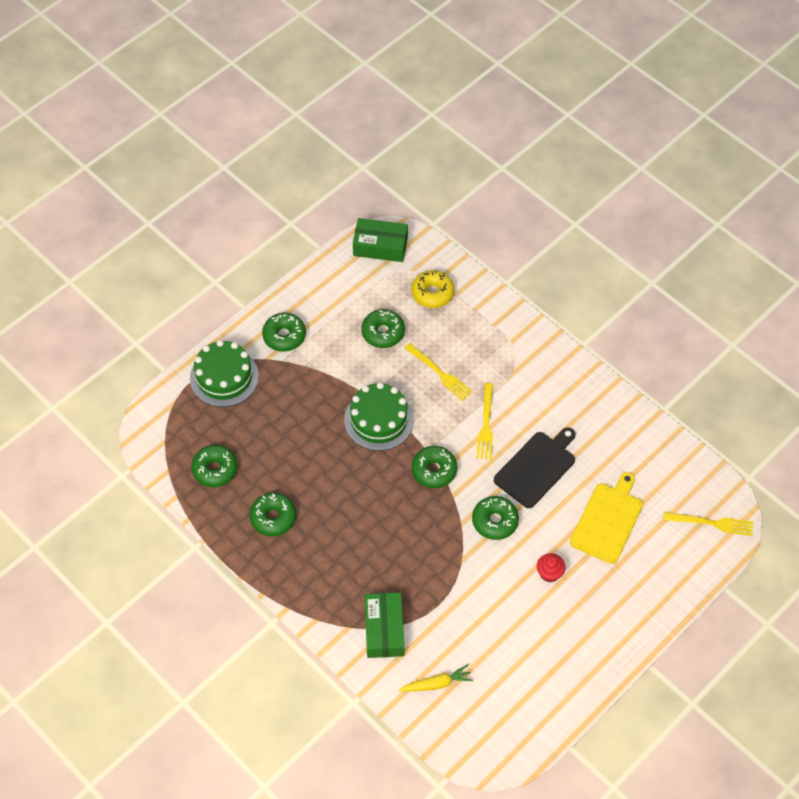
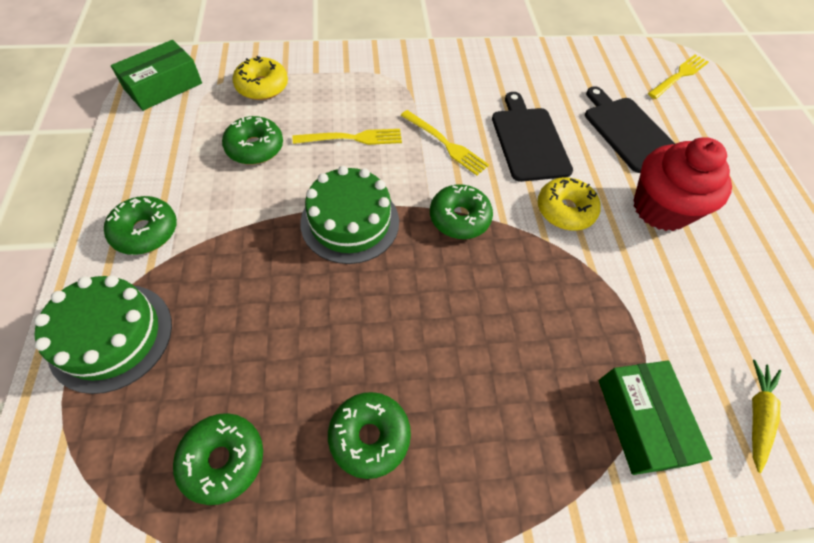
camera: 55 degrees left, 0 degrees up
green box [365,592,404,658] -> green box turned 45 degrees clockwise [598,361,712,475]
green donut [472,496,519,540] -> yellow donut [537,177,601,231]
red cupcake [537,553,566,582] -> red cupcake [633,137,732,231], size x2.21
yellow cutting board [570,472,643,564] -> black cutting board [585,86,675,173]

